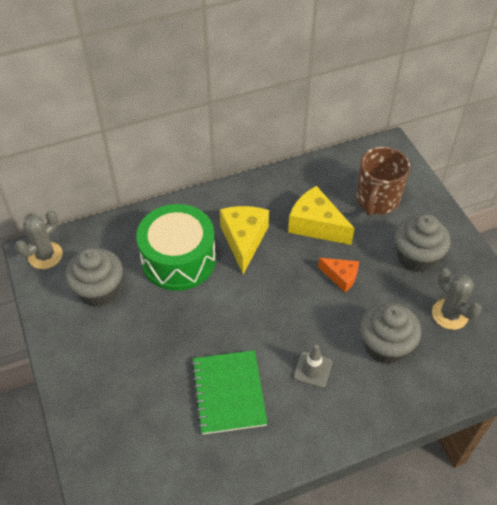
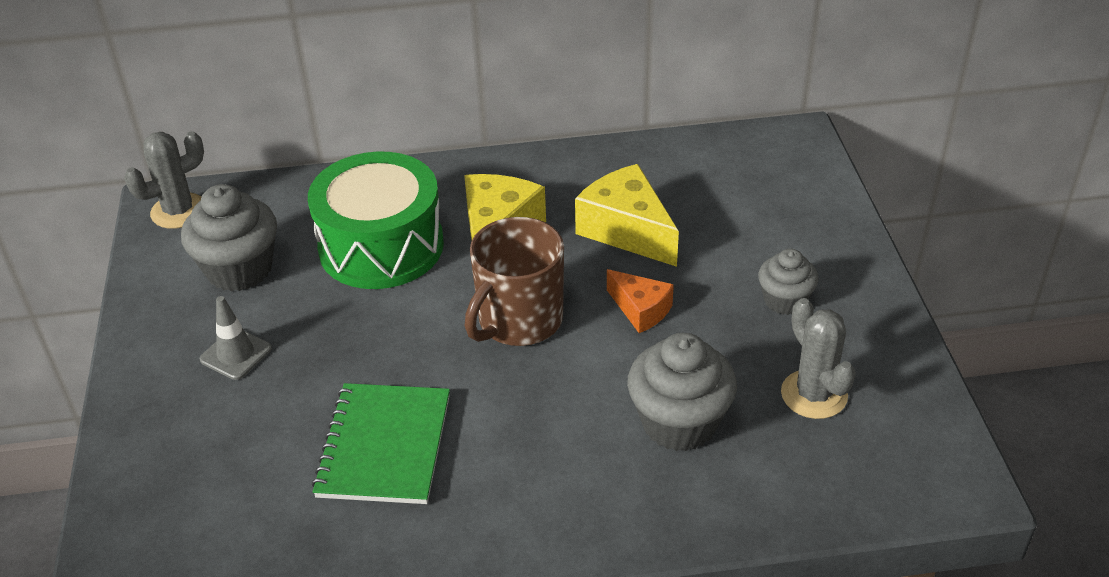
camera: 15 degrees right, 10 degrees down
grey traffic cone [294,345,332,388] -> grey traffic cone moved to [200,296,272,380]
brown mug [356,147,410,216] -> brown mug moved to [465,217,564,346]
grey cupcake [394,214,451,272] -> grey cupcake [758,249,819,315], size x0.61

